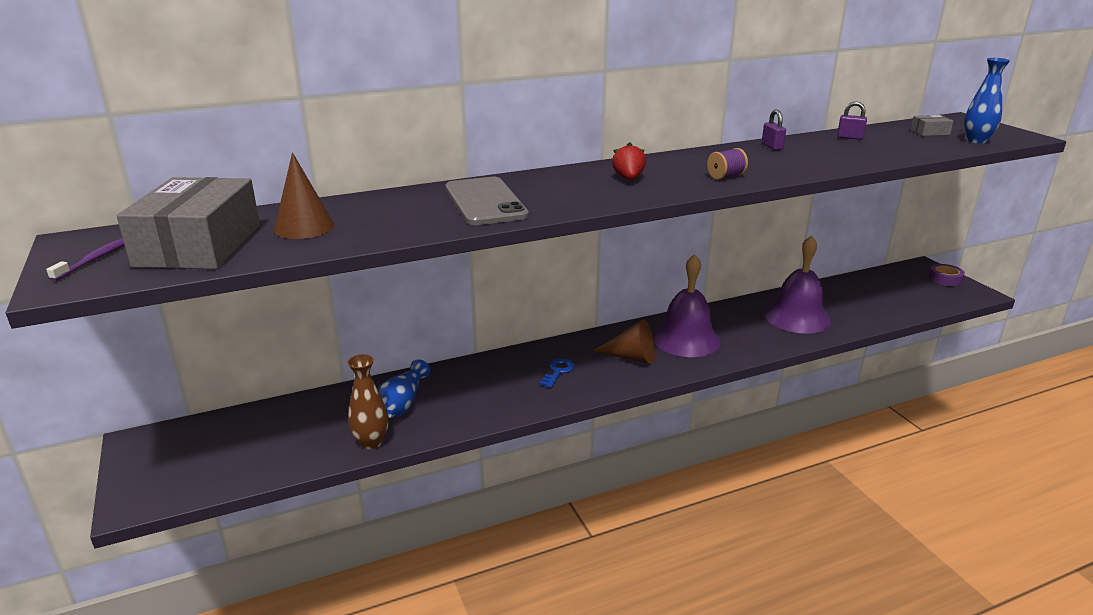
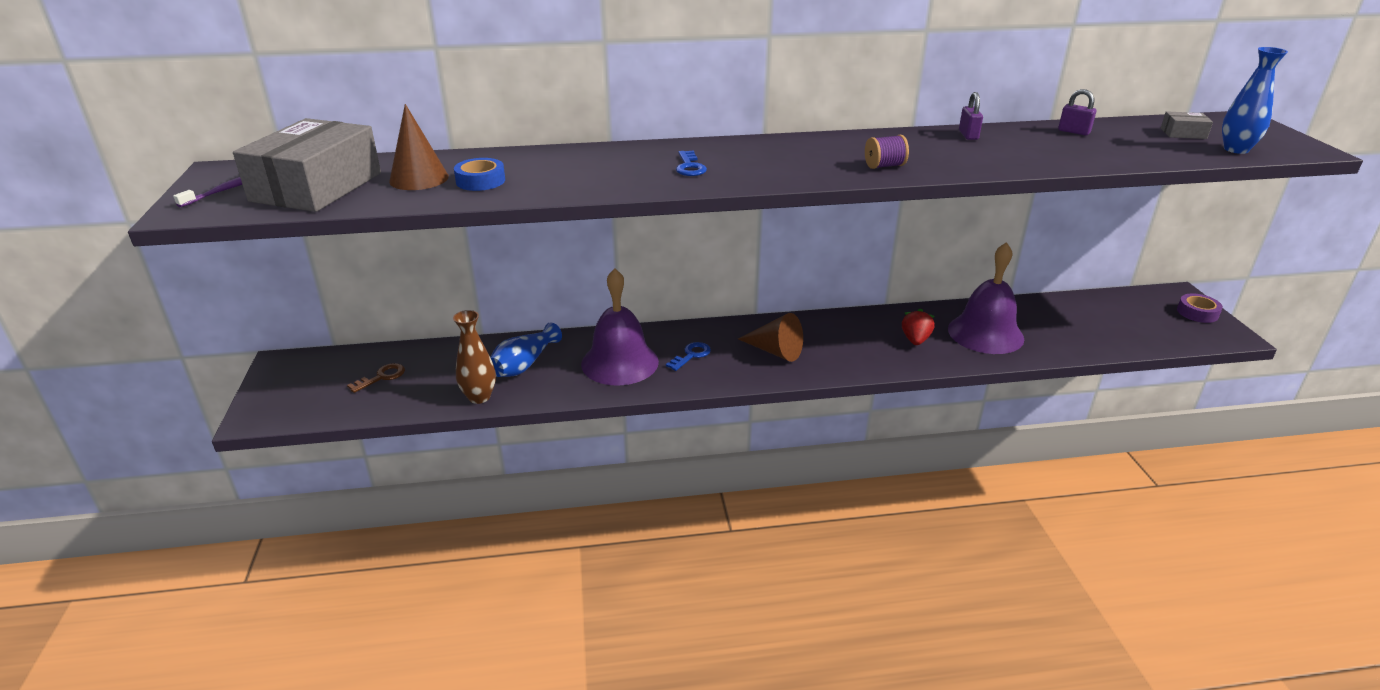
camera: 15 degrees right, 5 degrees up
grey phone [445,177,529,225] -> none
red strawberry [612,142,646,180] -> red strawberry moved to [902,309,935,345]
purple bell [652,254,721,357] -> purple bell moved to [581,268,659,386]
none -> brown key [347,363,405,393]
none -> blue tape [454,158,505,191]
none -> blue key [676,151,707,176]

